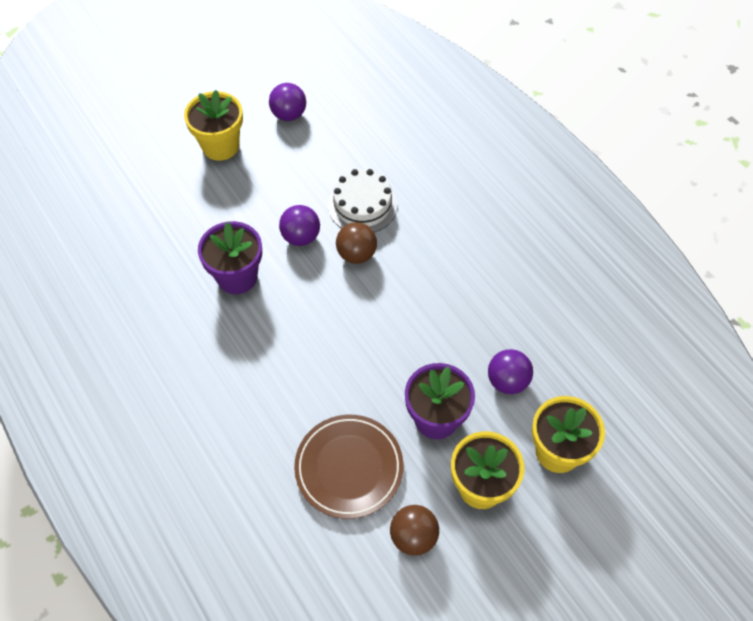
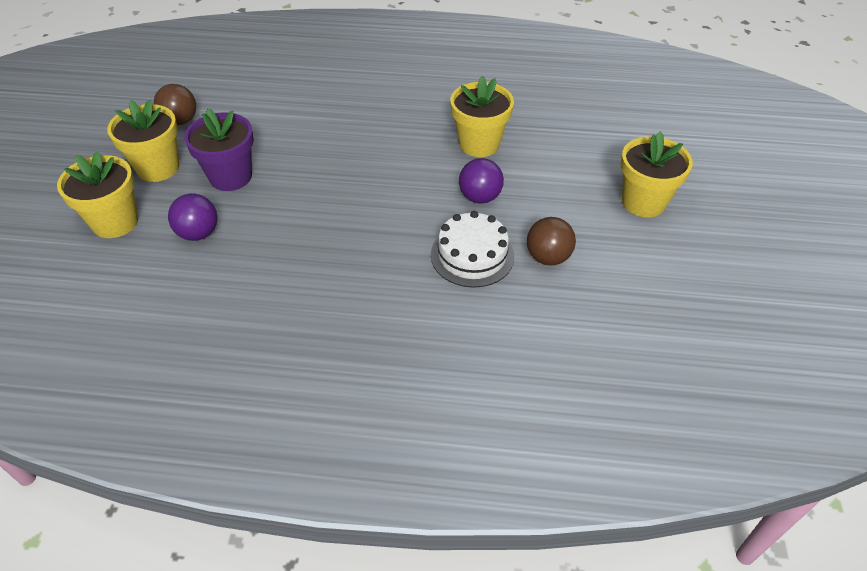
camera: 130 degrees right, 10 degrees down
purple flower pot [198,221,262,294] -> yellow flower pot [450,76,514,157]
purple ball [269,83,306,121] -> none
brown plate [294,415,403,519] -> none
brown ball [336,222,377,264] -> brown ball moved to [527,217,576,265]

